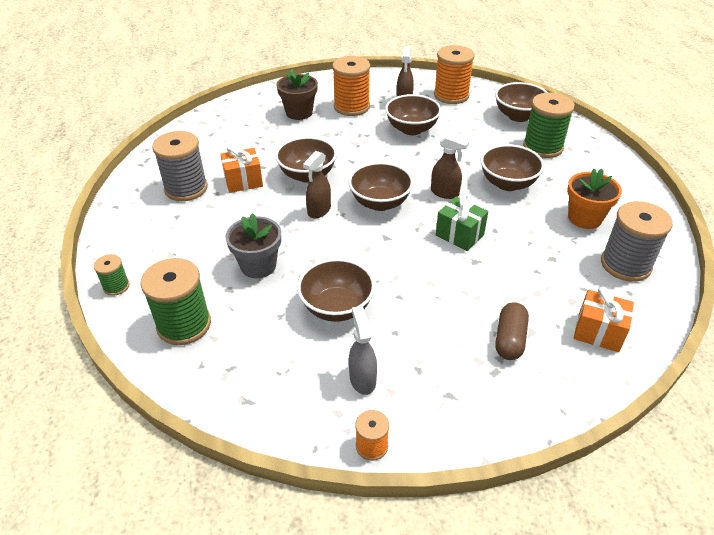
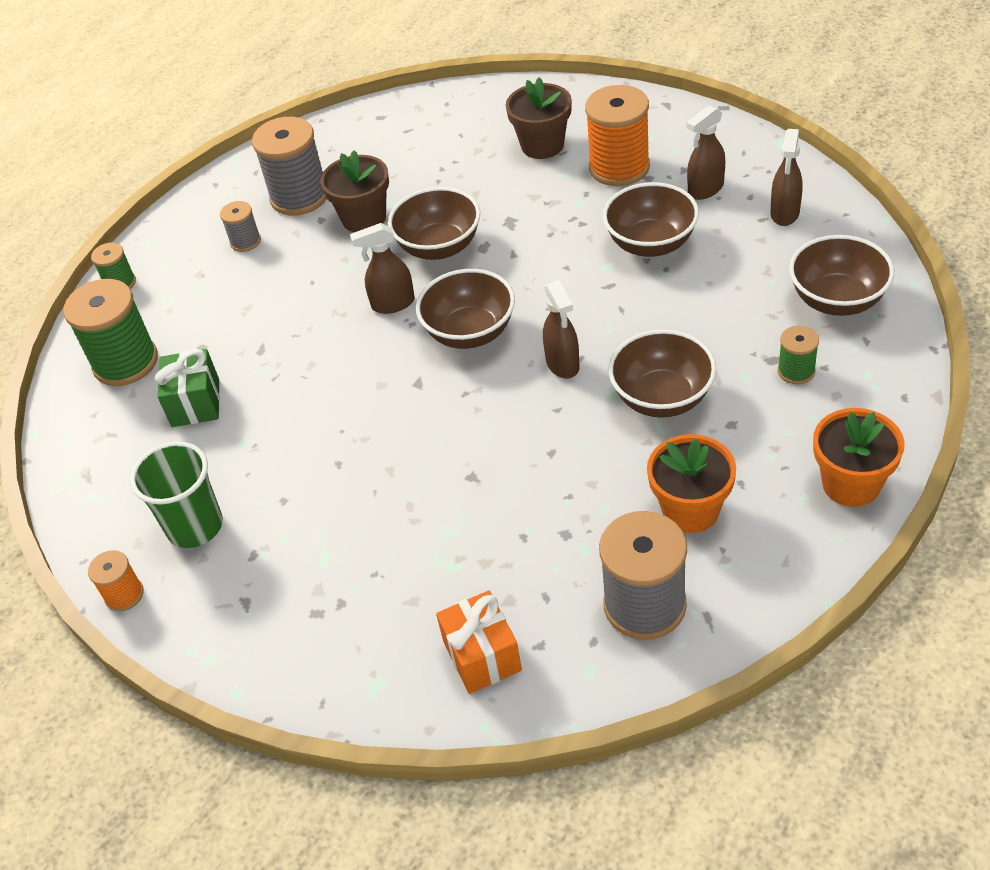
camera: 50 degrees right, 5 degrees up
orange gift [220,145,263,193] -> brown flower pot [320,150,389,232]
grey flower pot [225,213,281,278] -> none
brown bowl [297,258,375,322] -> none
grey spray bottle [349,306,377,395] -> green cup [130,442,223,548]
orange spool [434,45,475,104] -> brown spray bottle [770,129,803,226]
green gift [436,194,488,251] -> green gift moved to [155,349,220,427]
brown capsule [495,302,529,360] -> none
green spool [523,93,575,158] -> green spool [778,326,819,384], size x0.51
none -> grey spool [220,201,261,252]
none -> orange flower pot [813,408,904,507]

